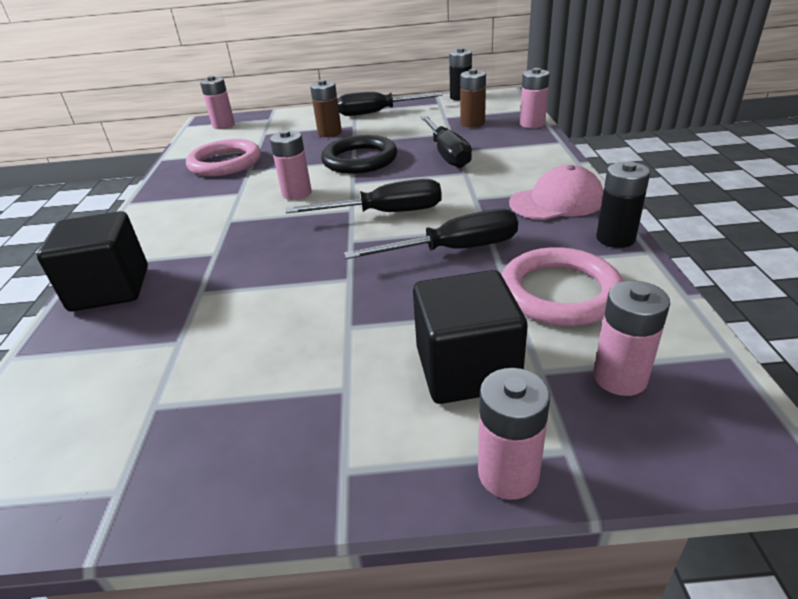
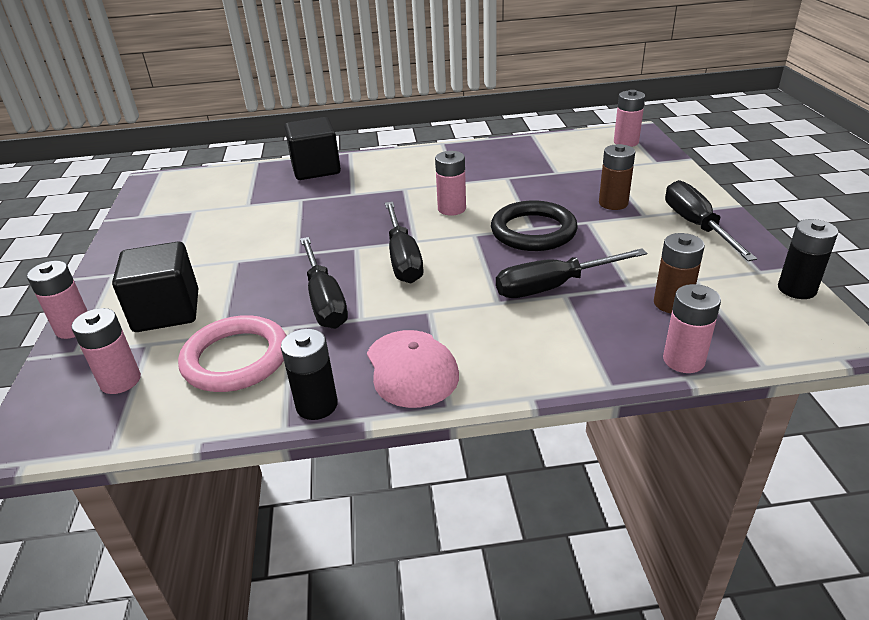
camera: 85 degrees right, 0 degrees up
pink ring [186,139,261,177] -> none

